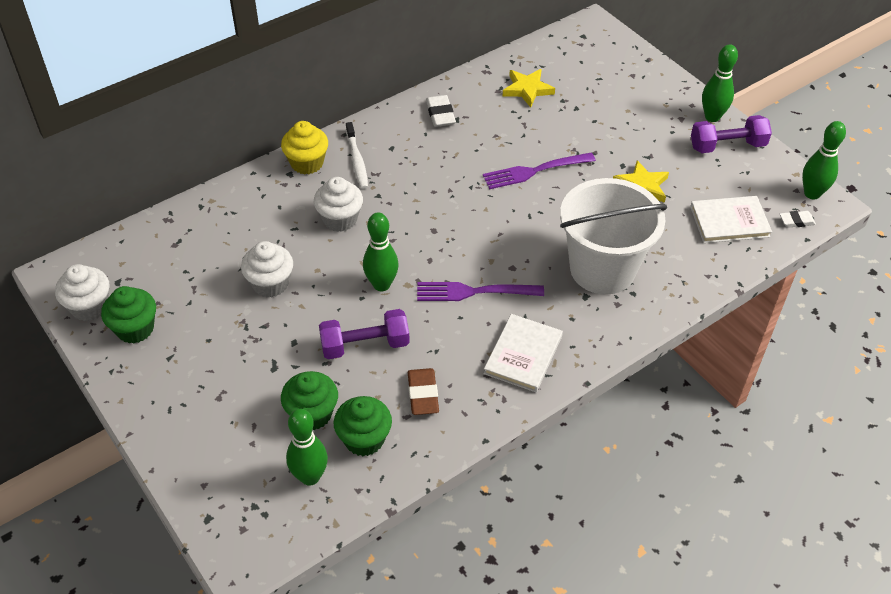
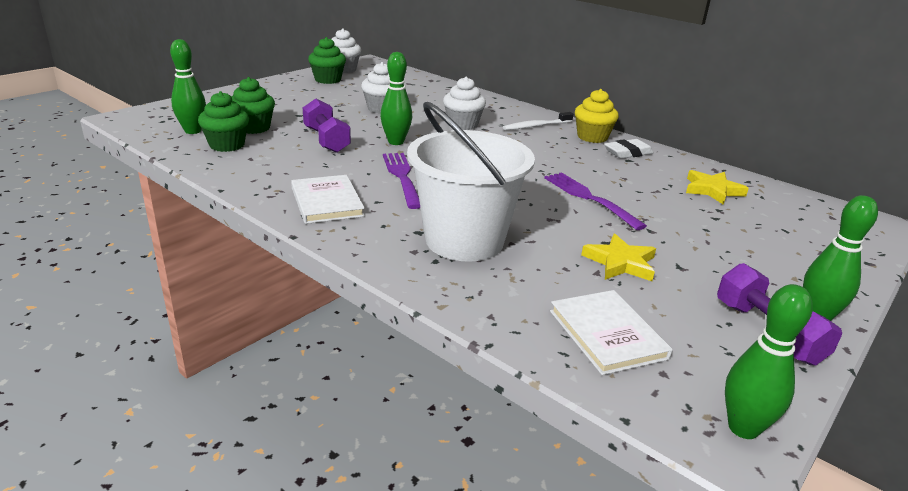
camera: 75 degrees right, 20 degrees down
yellow cupcake [281,121,328,174] -> yellow cupcake moved to [575,89,619,143]
brown eraser [408,368,439,415] -> none
white book [484,314,563,392] -> white book turned 60 degrees clockwise [291,175,365,224]
white eraser [780,211,816,228] -> none

